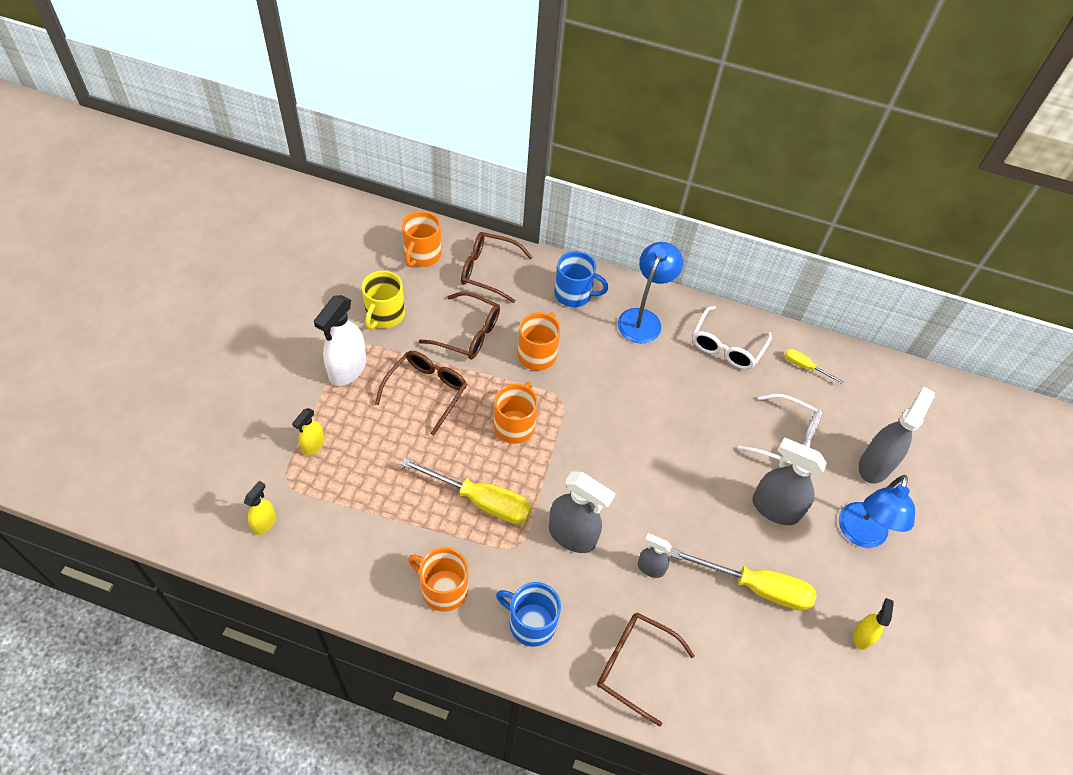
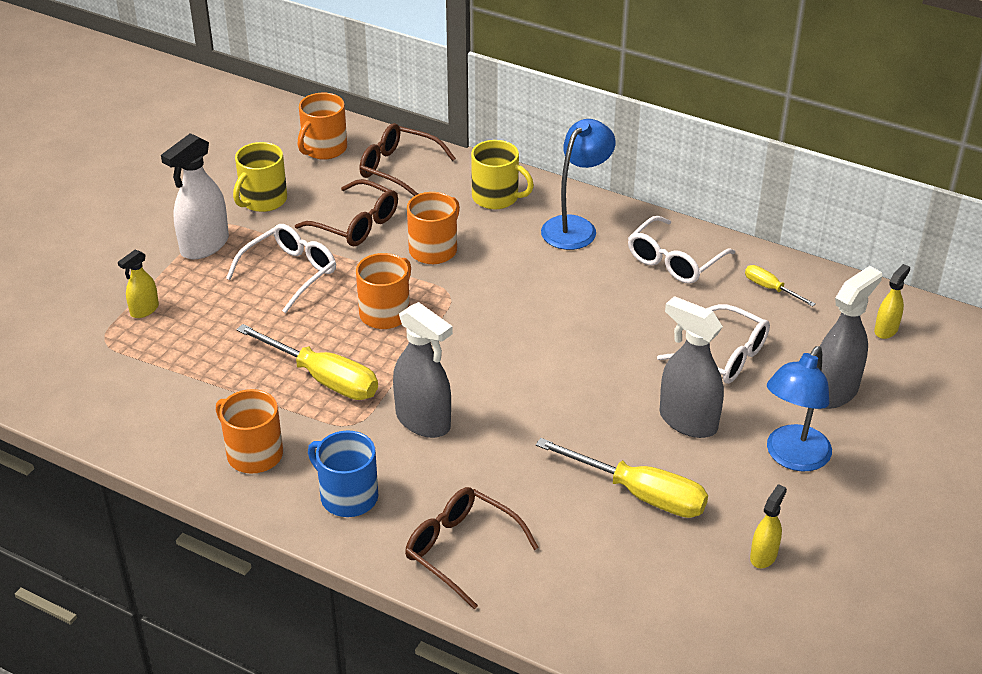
camera: 15 degrees right, 15 degrees down
yellow spray bottle [244,481,276,535] -> yellow spray bottle moved to [874,264,910,339]
brown glasses [375,351,467,436] -> white glasses [226,224,336,313]
blue mug [554,251,608,307] -> yellow mug [471,140,534,209]
grey spray bottle [638,534,672,578] -> none

